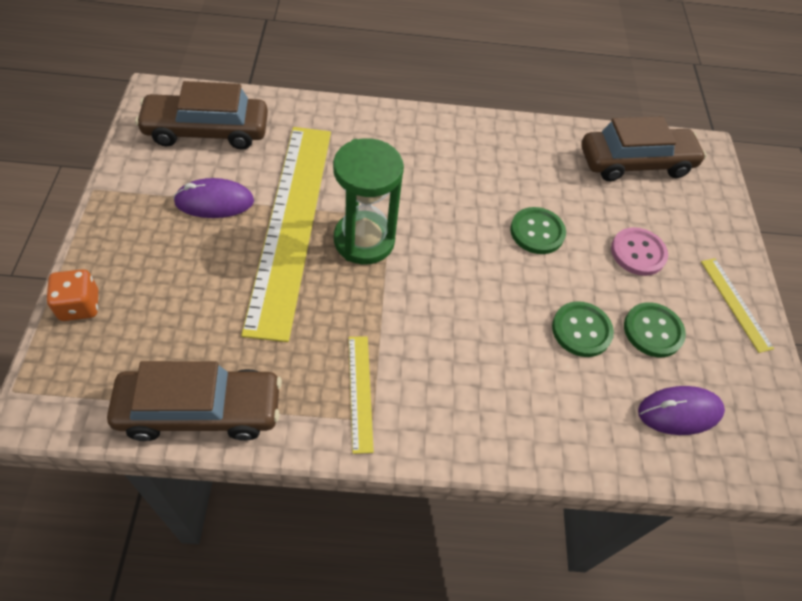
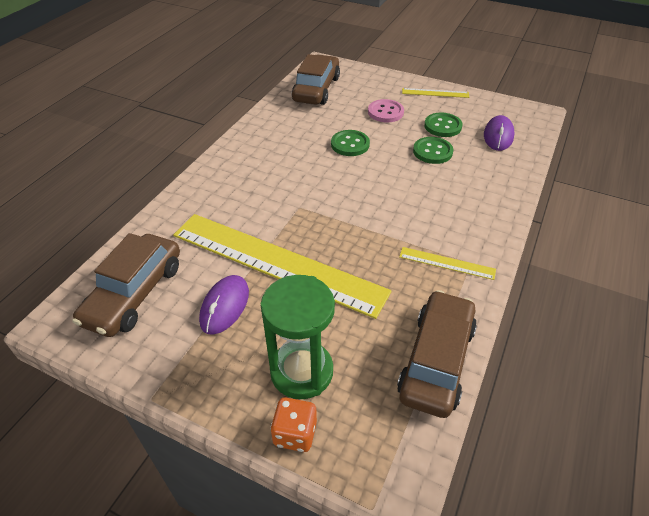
camera: 60 degrees left, 10 degrees down
green hourglass [333,138,404,265] -> green hourglass moved to [261,275,335,399]

